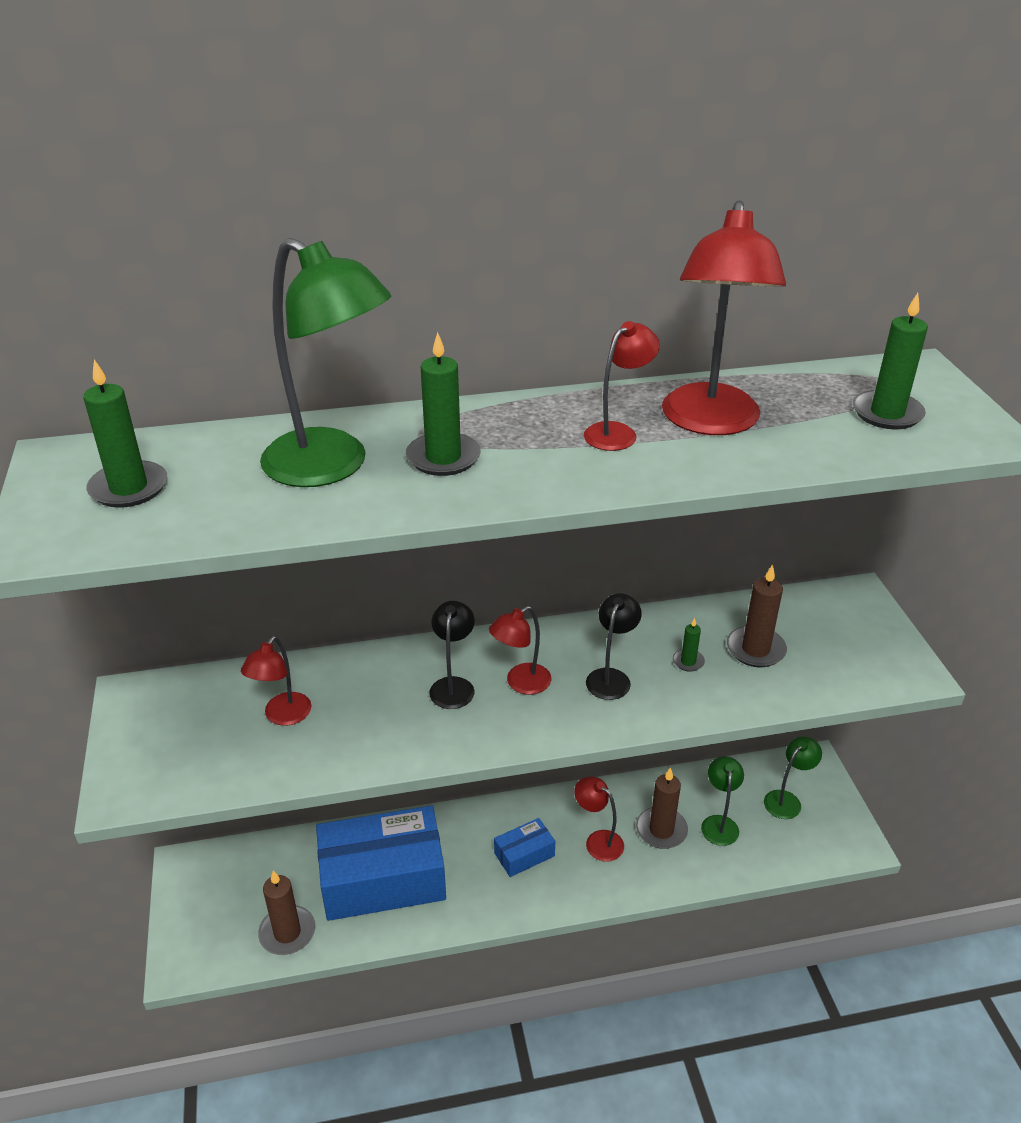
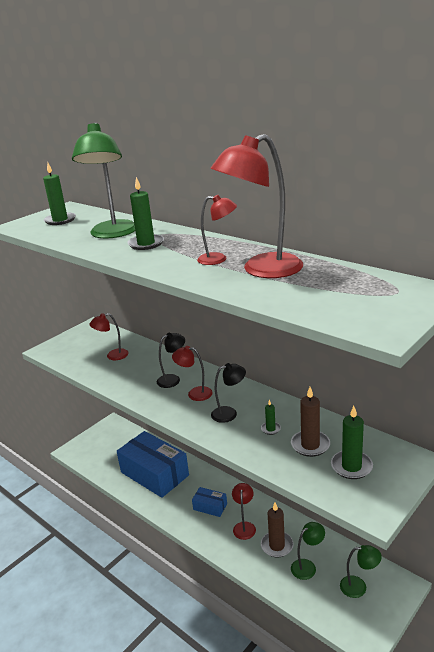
camera: 55 degrees right, 10 degrees down
brown candle [258,870,315,955] -> none
green candle [853,293,928,429] -> green candle moved to [331,406,373,479]

